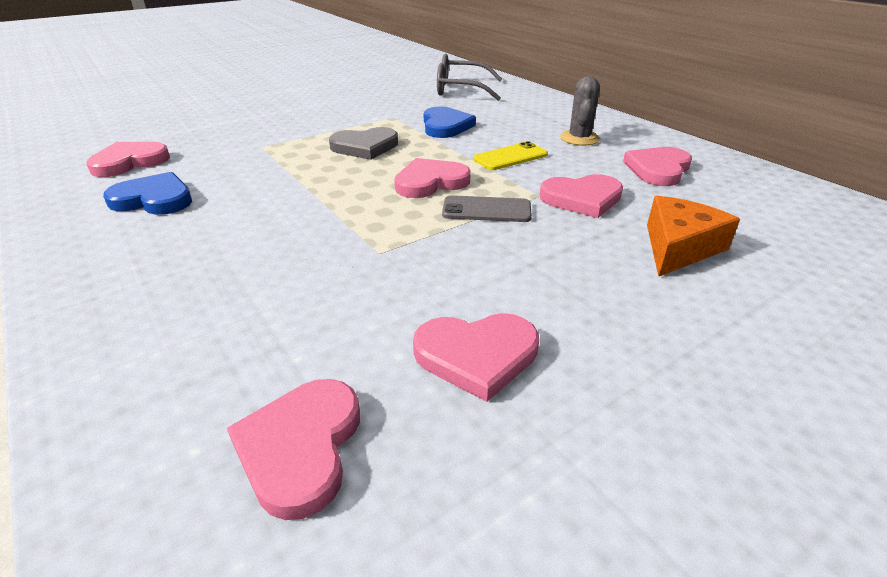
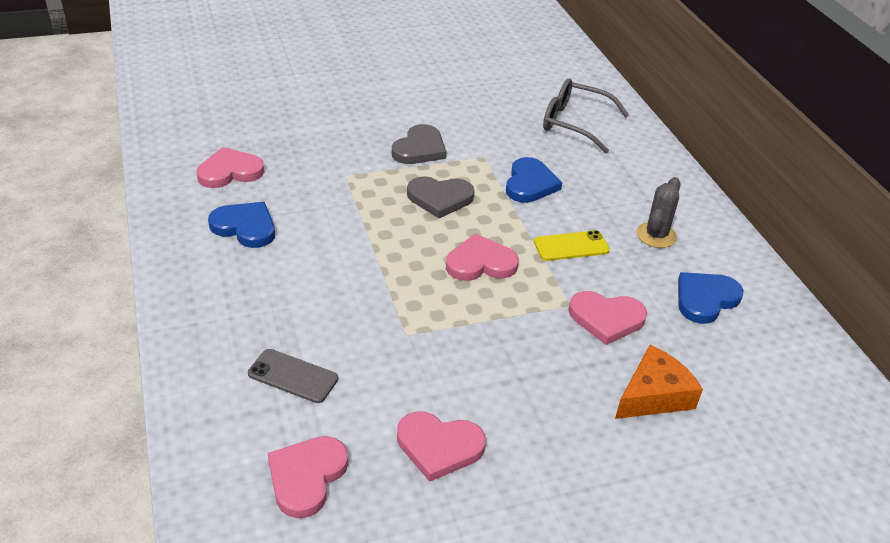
camera: 15 degrees right, 5 degrees up
grey phone [442,195,532,222] -> grey phone moved to [248,349,338,403]
pink heart [623,147,692,186] -> blue heart [678,272,743,324]
none -> grey heart [392,124,447,164]

